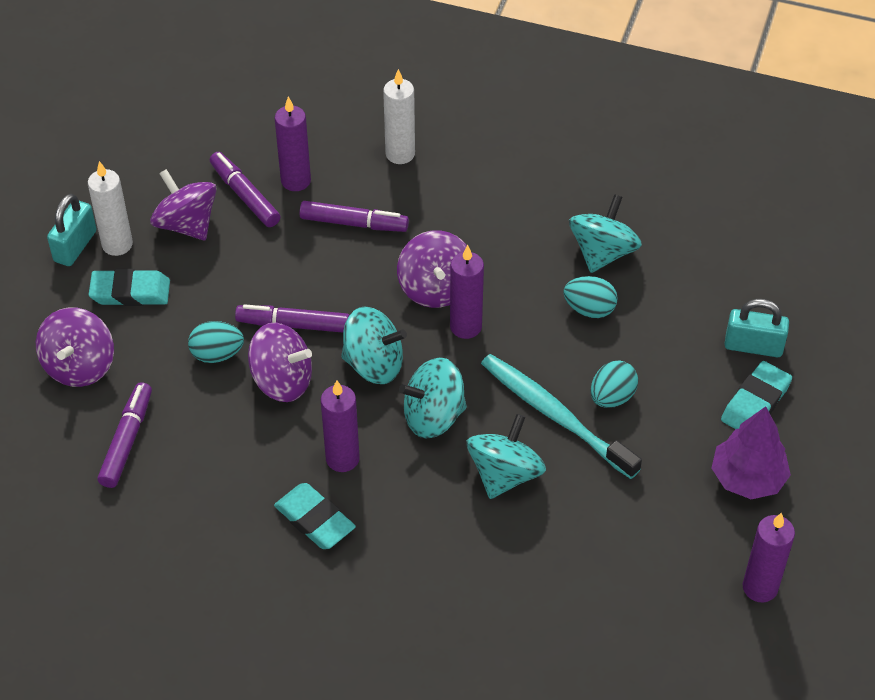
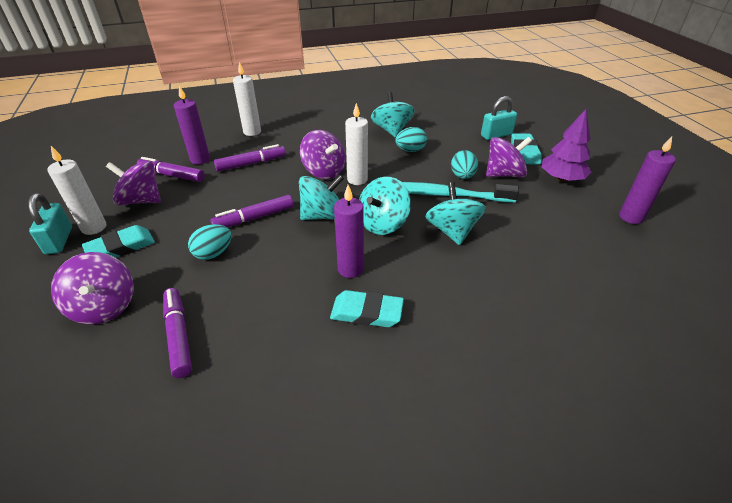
camera: 35 degrees left, 10 degrees down
purple spinning top [248,322,312,402] -> purple spinning top moved to [486,137,532,177]
purple candle [450,245,484,339] -> white candle [345,103,368,185]

